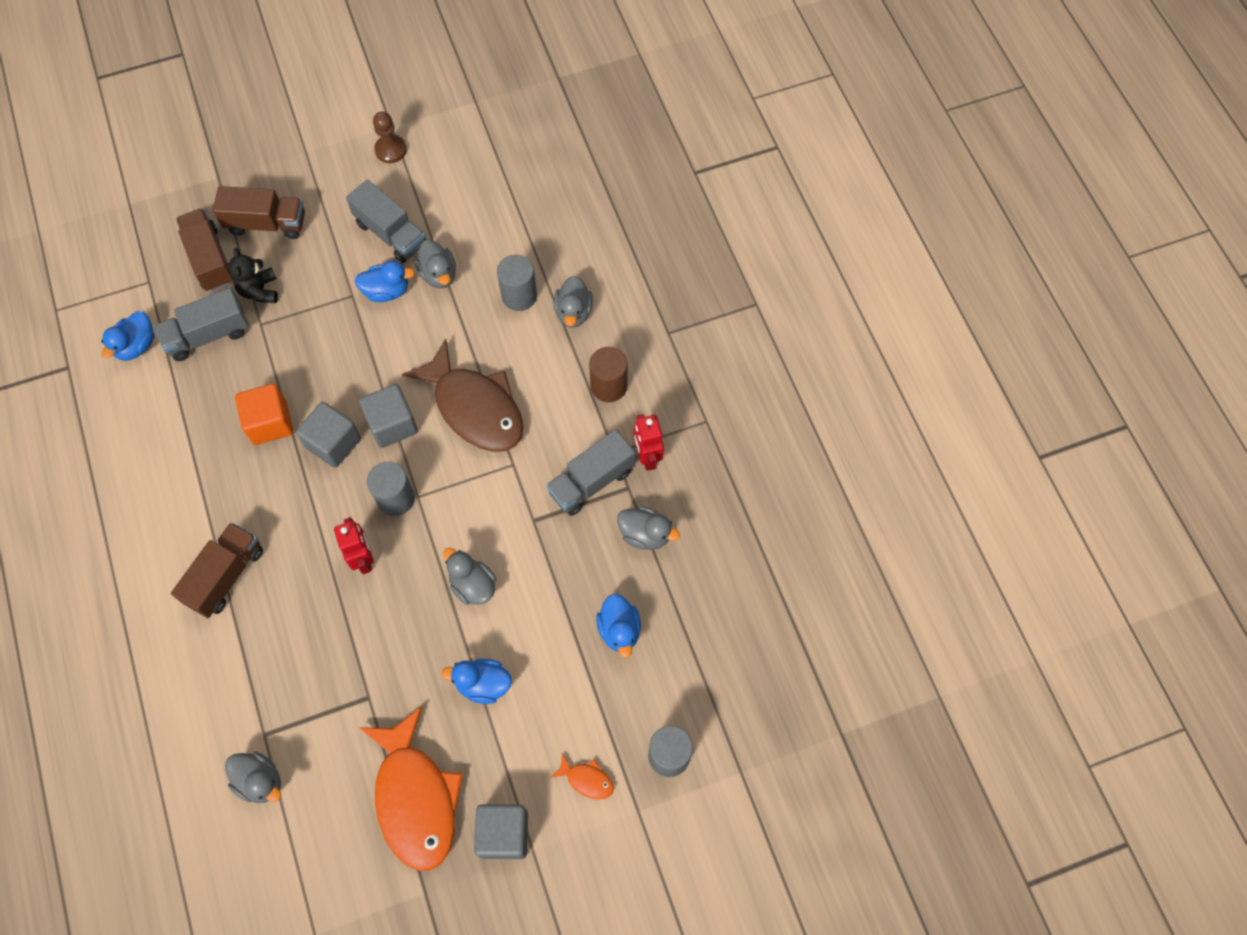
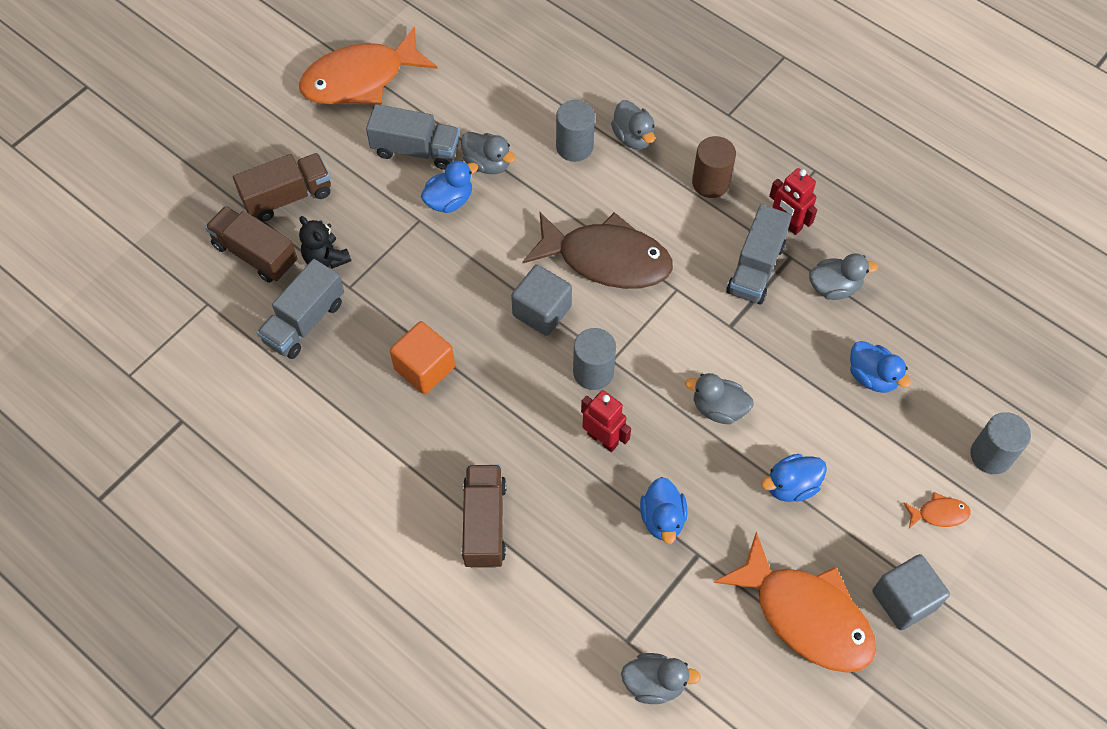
camera: 30 degrees left, 5 degrees down
blue duck [101,311,154,361] -> blue duck moved to [640,477,688,544]
grey cube [296,402,361,468] -> none
brown pawn [373,112,407,163] -> orange fish [299,26,438,105]

